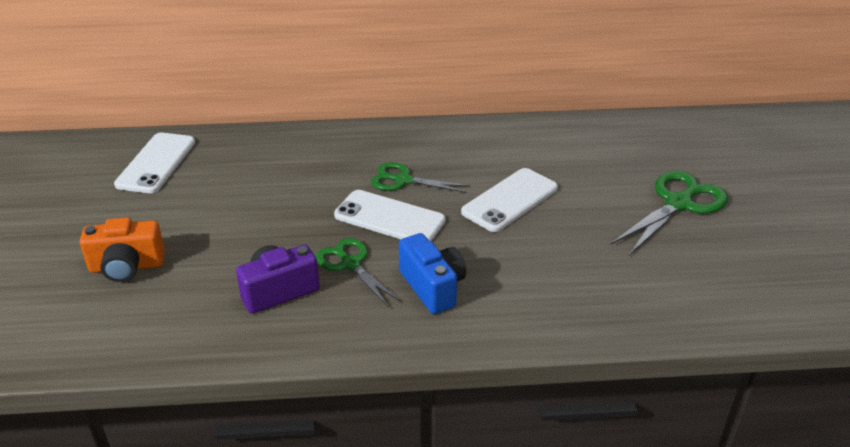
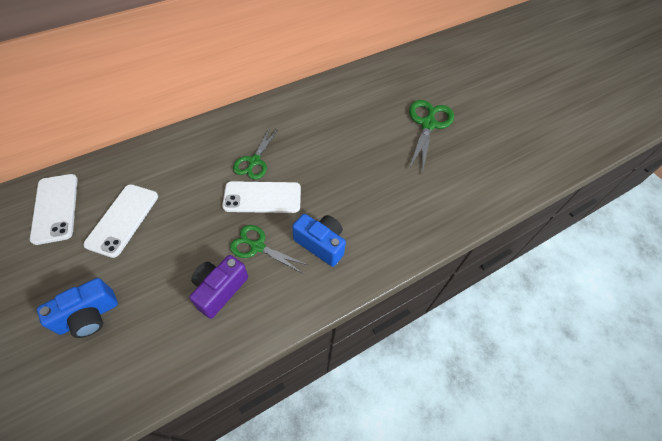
camera: 30 degrees left, 20 degrees up
orange camera [79,217,165,282] -> blue camera [37,278,118,338]
green scissors [371,162,470,193] -> green scissors turned 60 degrees counterclockwise [233,128,278,179]
white phone [461,168,558,232] -> white phone moved to [83,184,158,258]

